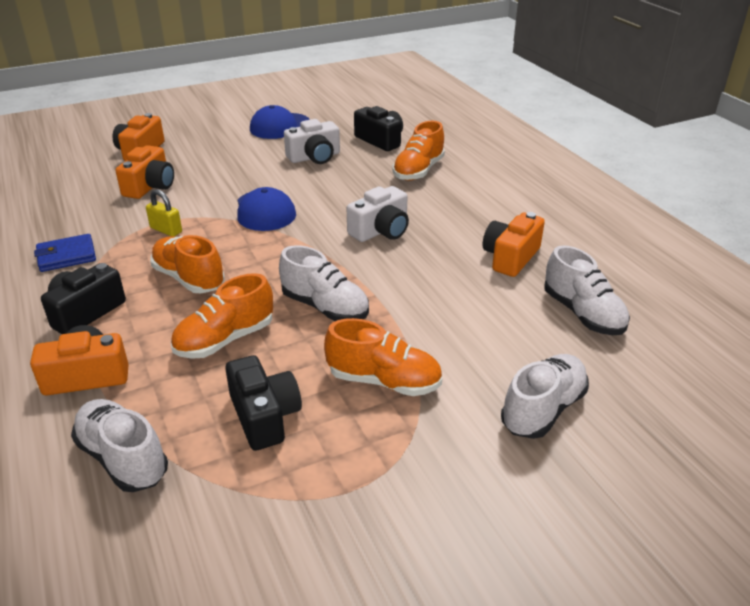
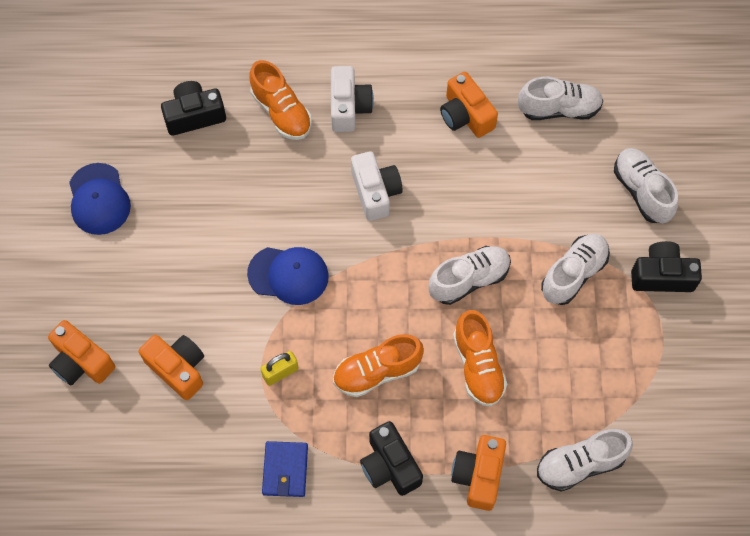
camera: 65 degrees left, 30 degrees up
black camera [225,355,302,451] -> black camera moved to [631,241,702,292]
white camera [284,119,340,164] -> white camera moved to [331,66,374,132]
orange shoe [324,318,442,396] -> white shoe [541,234,610,305]

